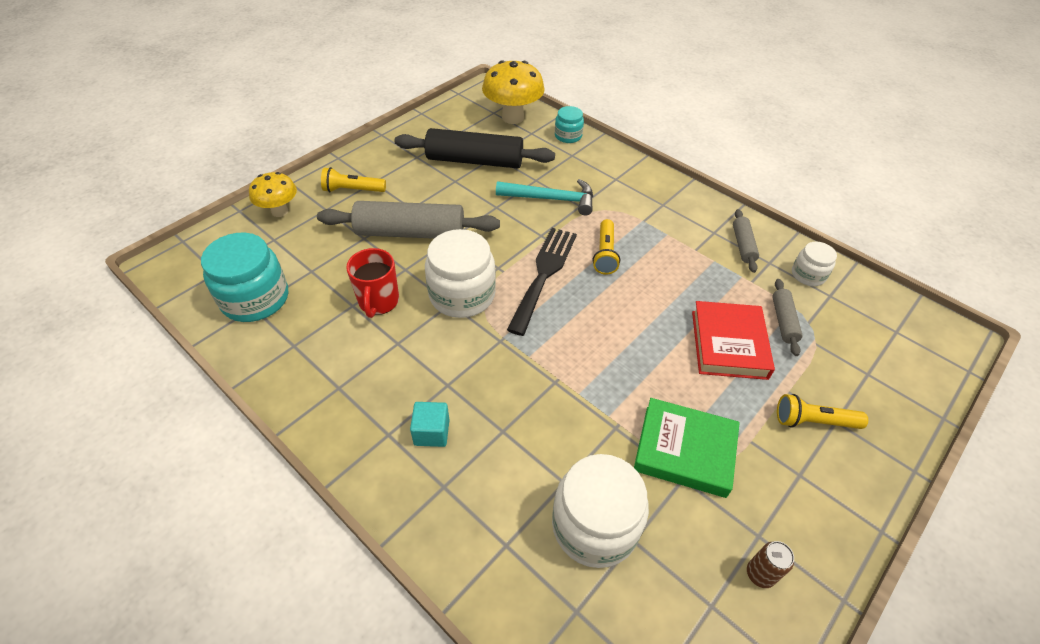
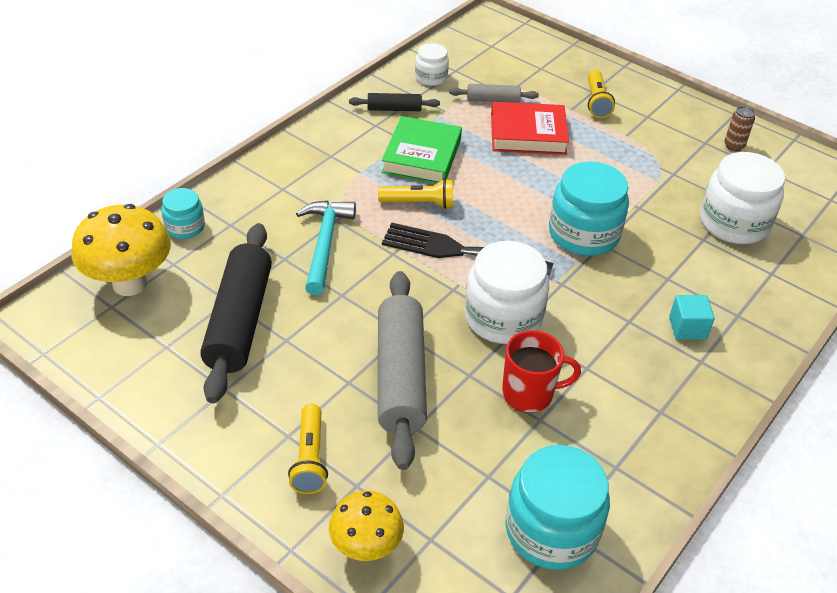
camera: 95 degrees left, 5 degrees down
green book [634,398,740,498] -> green book moved to [381,116,462,184]
grey rolling pin [733,209,759,273] -> black rolling pin [349,93,440,111]
none -> turquoise jar [549,161,629,256]

